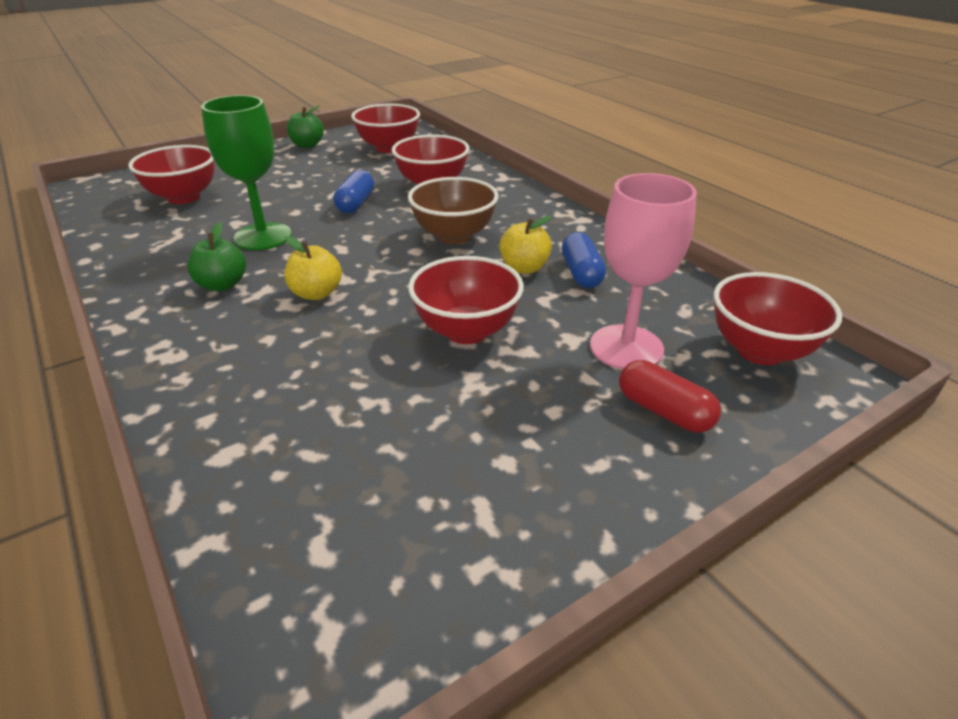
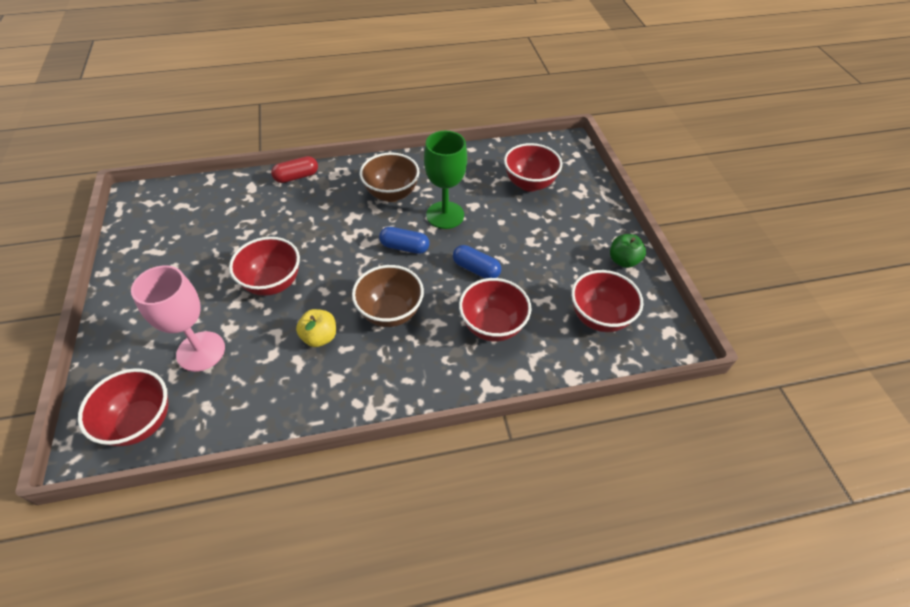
camera: 110 degrees right, 15 degrees up
green apple [188,222,246,291] -> brown bowl [360,153,420,202]
yellow apple [285,236,342,300] -> none
blue capsule [562,232,606,288] -> blue capsule moved to [379,227,430,254]
red capsule [619,360,721,433] -> red capsule moved to [271,156,318,183]

